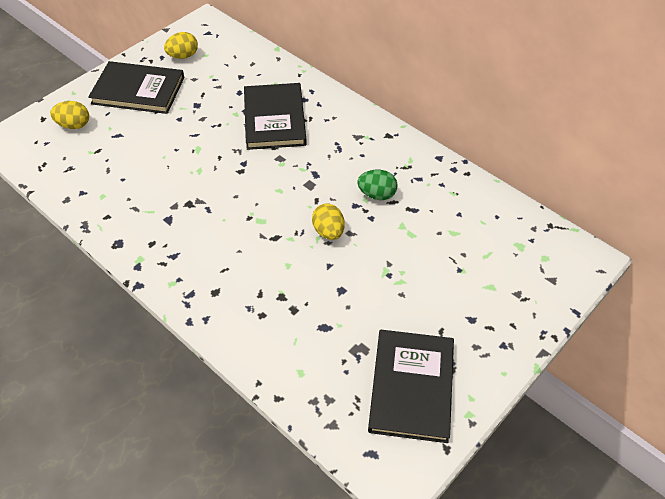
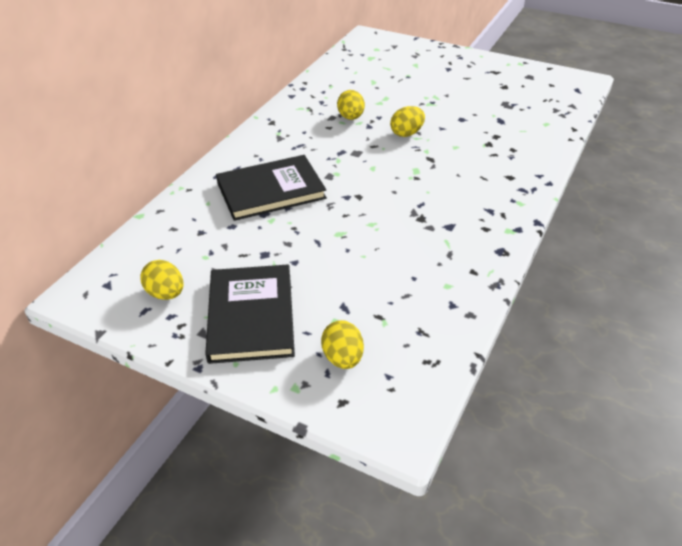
camera: 105 degrees left, 10 degrees down
green egg [357,170,398,200] -> yellow egg [337,90,365,120]
black book [368,330,454,443] -> none

